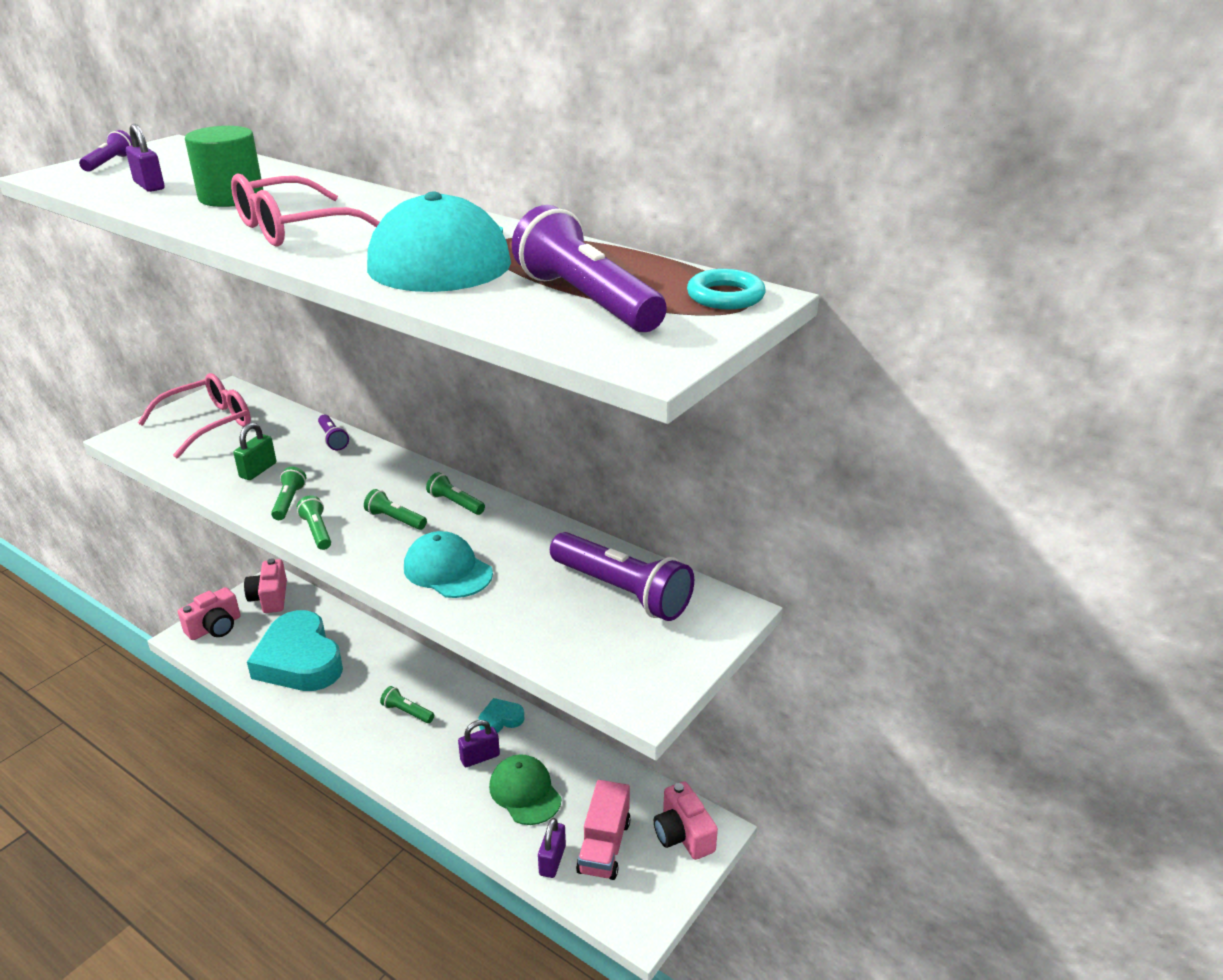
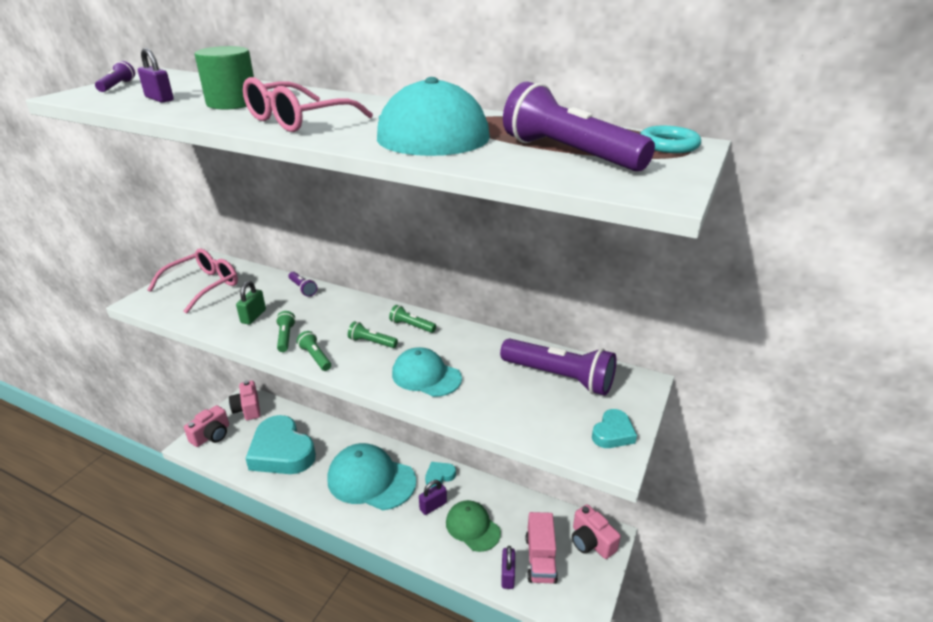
camera: 10 degrees left, 0 degrees up
green flashlight [380,686,434,723] -> turquoise cap [327,443,416,510]
none -> turquoise heart [592,409,637,448]

